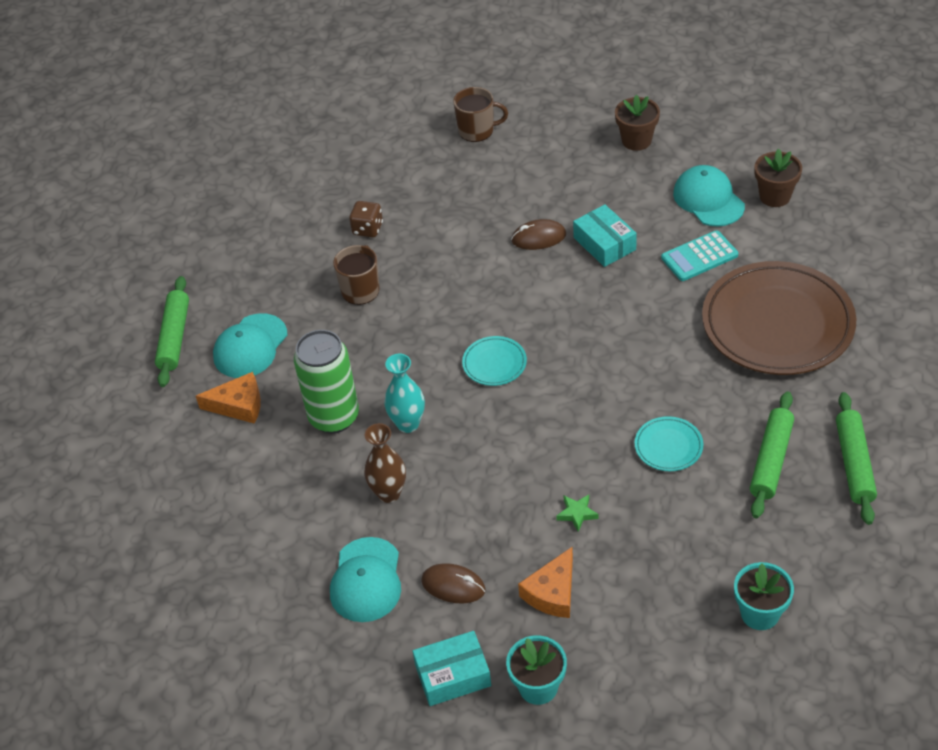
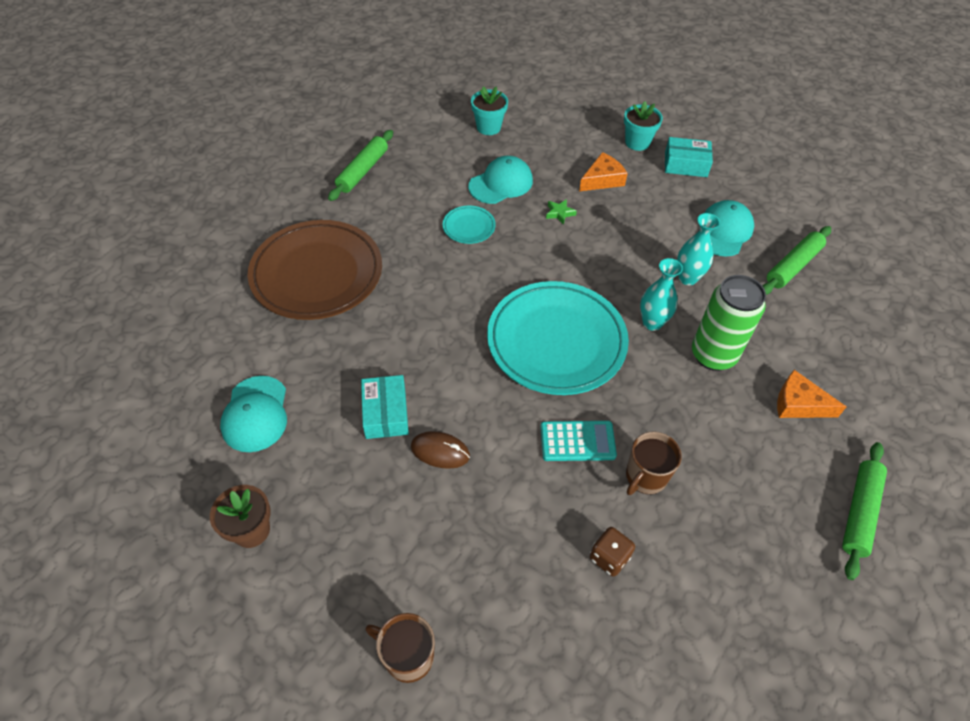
camera: 160 degrees left, 5 degrees up
turquoise cap [213,313,287,378] -> turquoise cap moved to [468,156,533,204]
brown vase [364,423,406,503] -> turquoise vase [677,213,720,285]
brown mouse [421,563,486,604] -> none
turquoise plate [462,336,527,386] -> turquoise plate [487,281,629,395], size x2.35
turquoise calculator [661,230,738,281] -> turquoise calculator moved to [540,421,617,461]
green rolling pin [750,391,794,518] -> green rolling pin moved to [762,226,831,295]
brown flower pot [754,148,802,207] -> none

